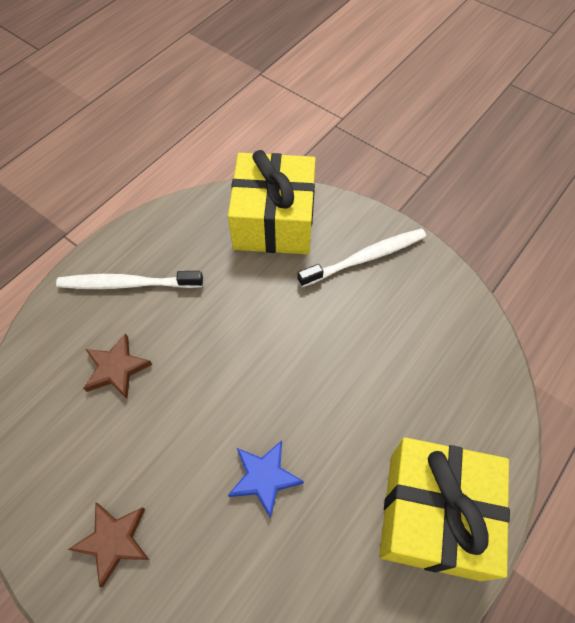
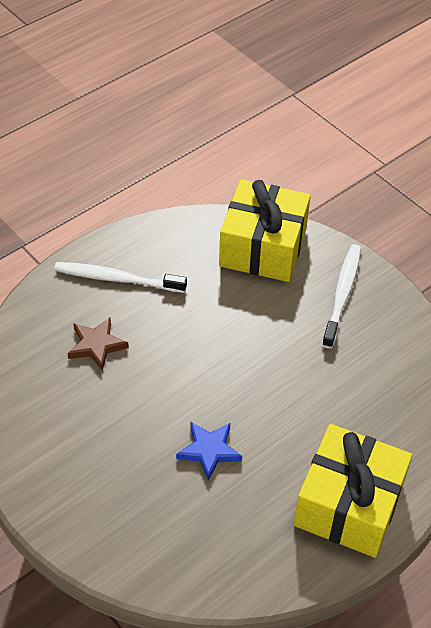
camera: 10 degrees right, 10 degrees down
brown star [68,503,149,587] -> none
white toothbrush [297,228,426,287] -> white toothbrush turned 60 degrees counterclockwise [322,244,361,349]

